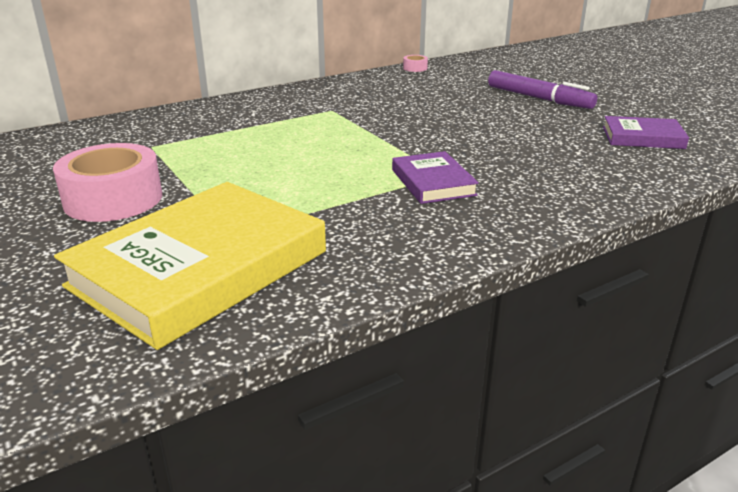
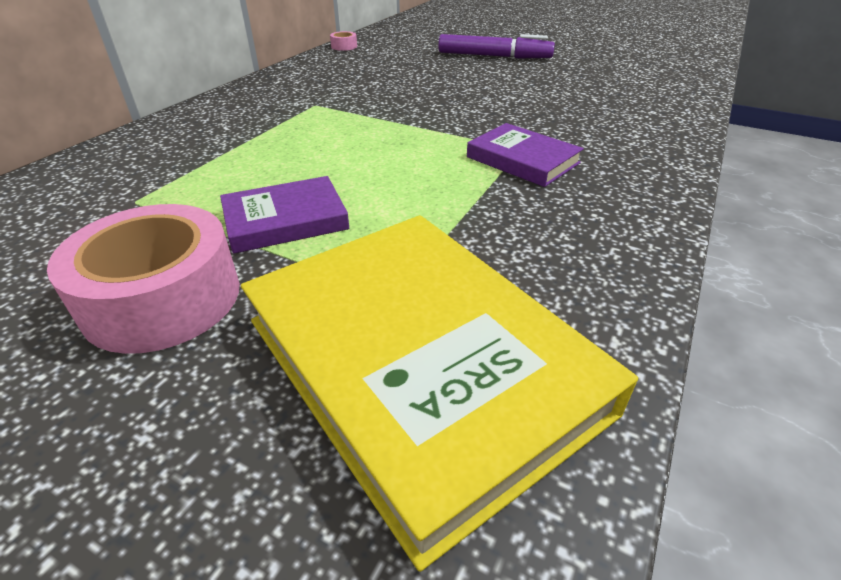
camera: 30 degrees left, 10 degrees up
yellow book [54,182,326,350] -> yellow book turned 45 degrees counterclockwise [241,215,638,572]
purple book [603,116,689,149] -> purple book moved to [220,176,349,254]

